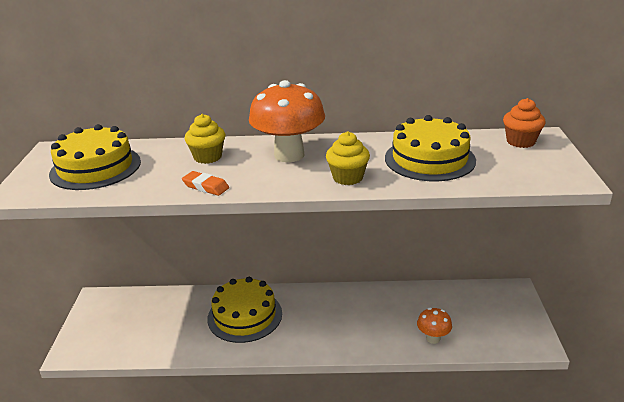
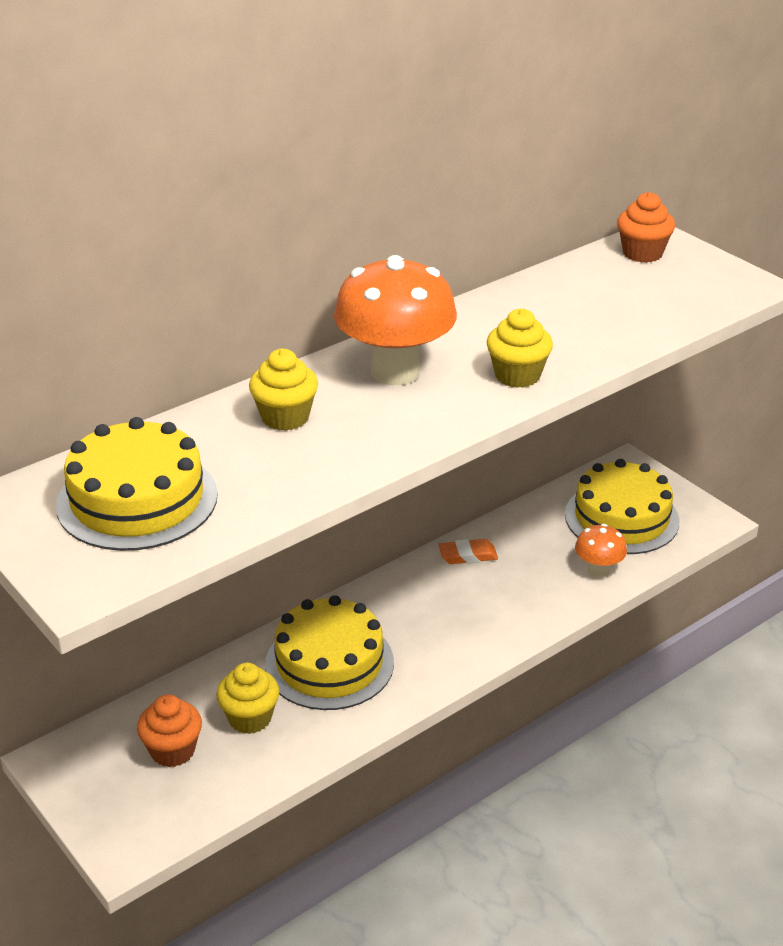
camera: 40 degrees left, 5 degrees up
orange eraser [182,171,229,196] -> orange eraser moved to [438,539,498,564]
yellow cake [385,115,476,181] -> yellow cake moved to [565,459,679,554]
none -> orange cupcake [137,694,202,767]
none -> yellow cupcake [216,663,280,734]

